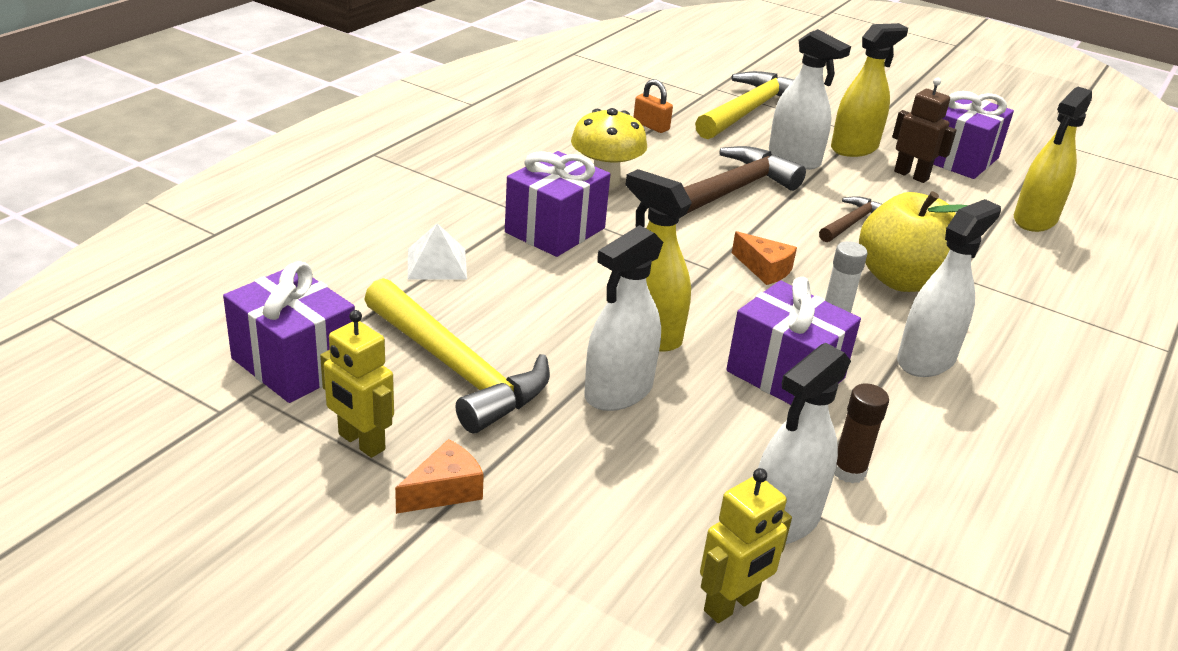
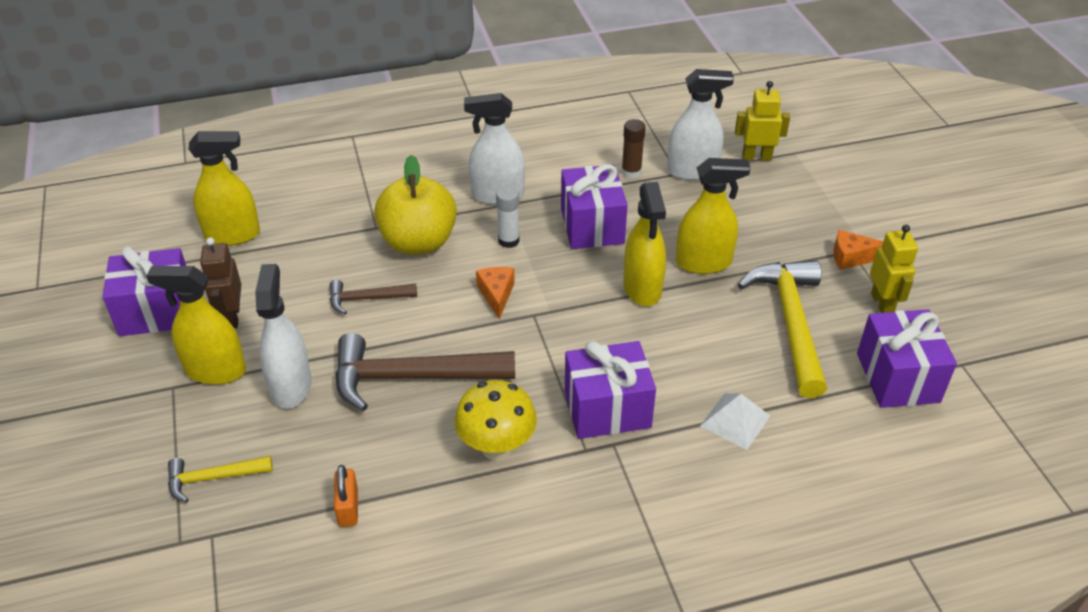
camera: 135 degrees left, 10 degrees up
white spray bottle [584,225,663,411] -> yellow spray bottle [676,158,751,274]
yellow hammer [695,71,794,139] -> yellow hammer [168,456,273,503], size x0.52

